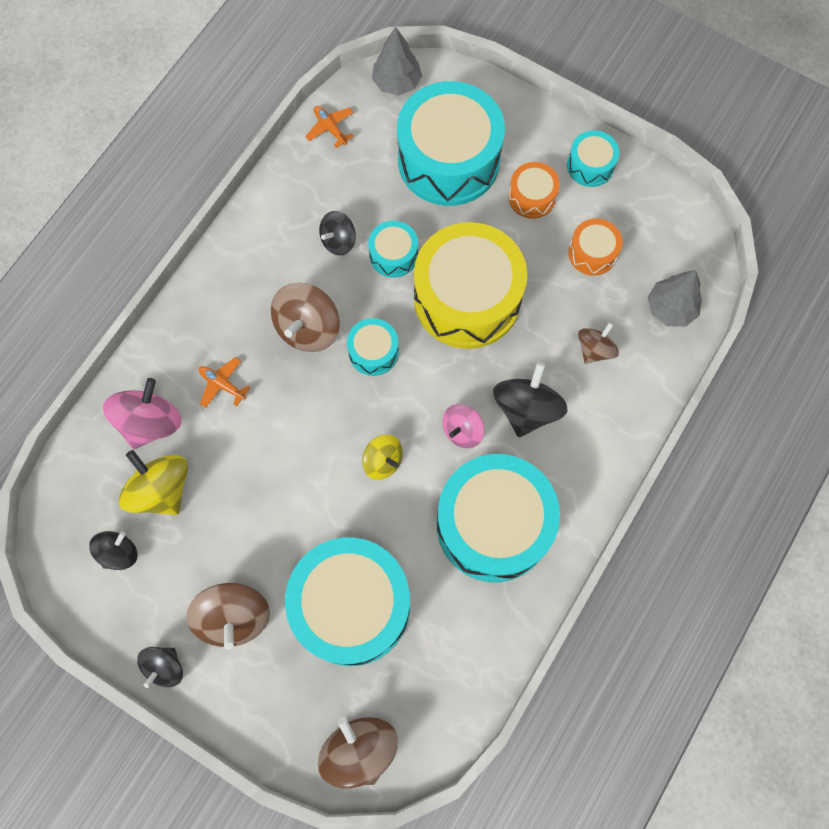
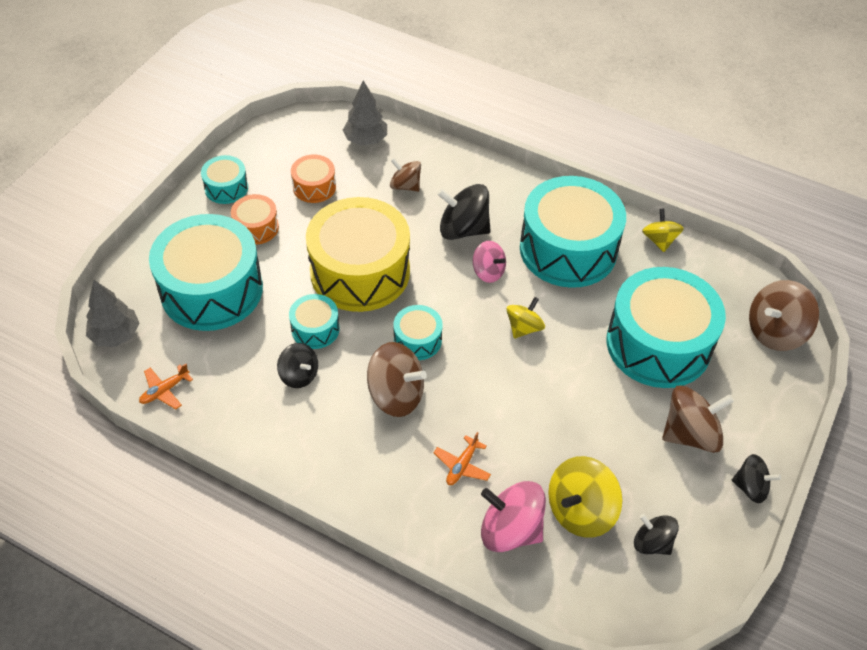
camera: 95 degrees left, 20 degrees down
none -> yellow spinning top [642,209,684,252]

